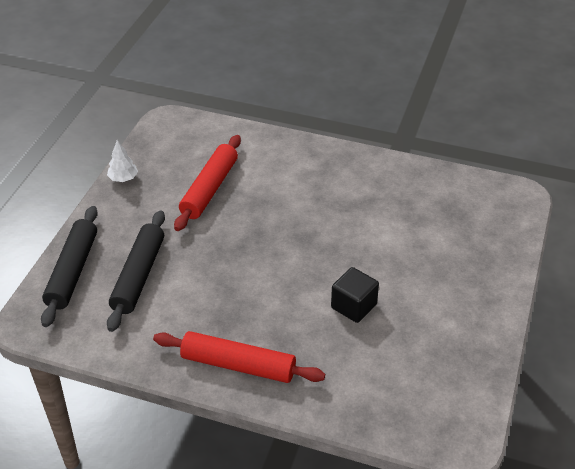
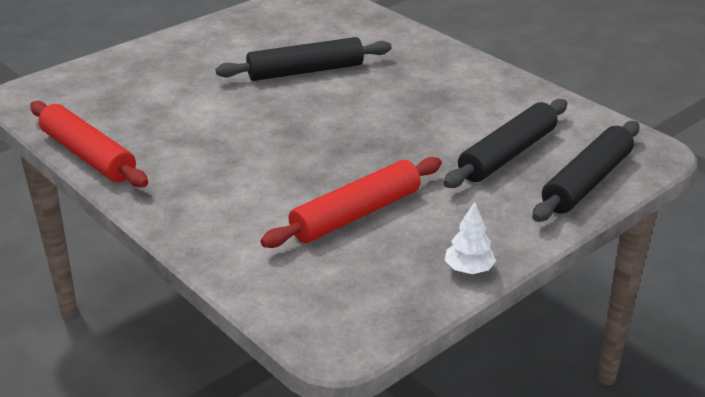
camera: 150 degrees left, 10 degrees down
red rolling pin [153,331,325,383] -> red rolling pin moved to [30,101,148,187]
black cube [331,267,379,323] -> black rolling pin [216,37,392,81]

